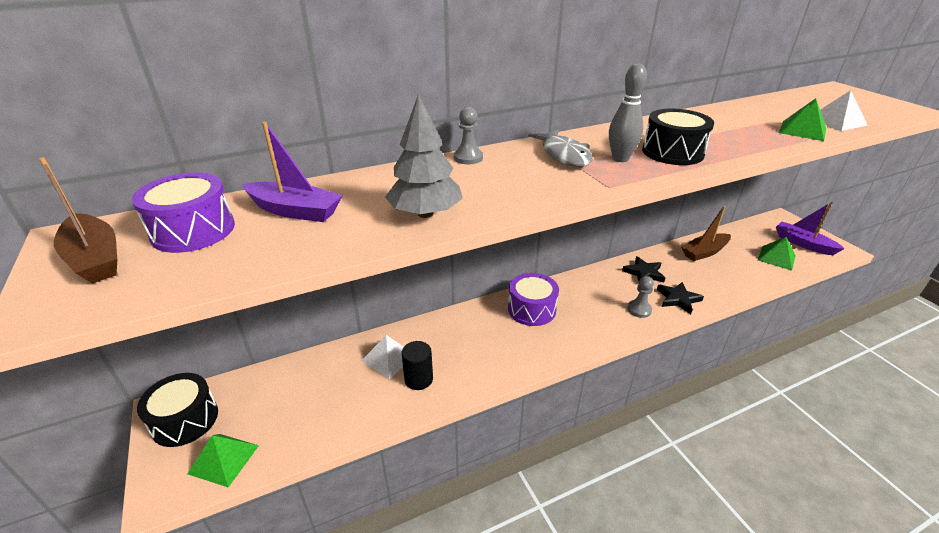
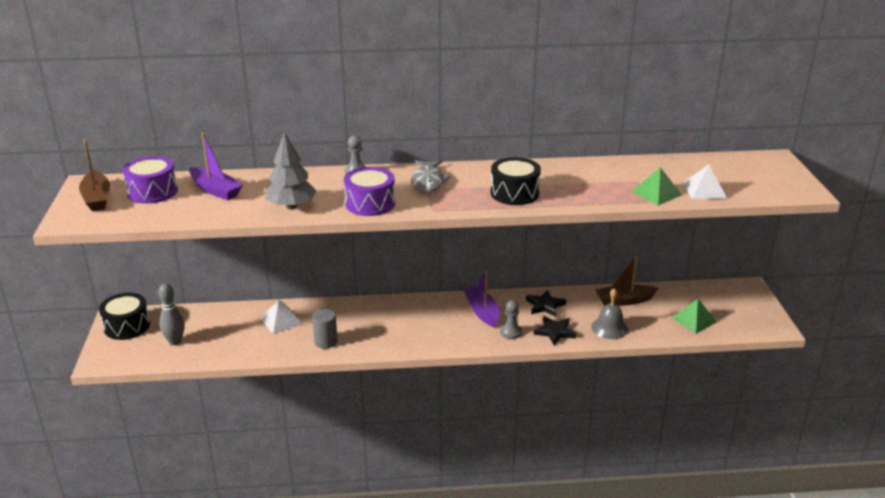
camera: 20 degrees right, 5 degrees down
green pyramid [187,434,259,487] -> none
black cylinder [401,341,433,390] -> none
purple drum [508,273,559,326] -> purple drum moved to [344,167,395,216]
grey bowling pin [609,63,647,162] -> grey bowling pin moved to [158,284,185,345]
purple boat [776,202,845,255] -> purple boat moved to [463,270,500,328]
none -> grey cylinder [312,309,338,349]
none -> grey bell [591,288,628,339]

